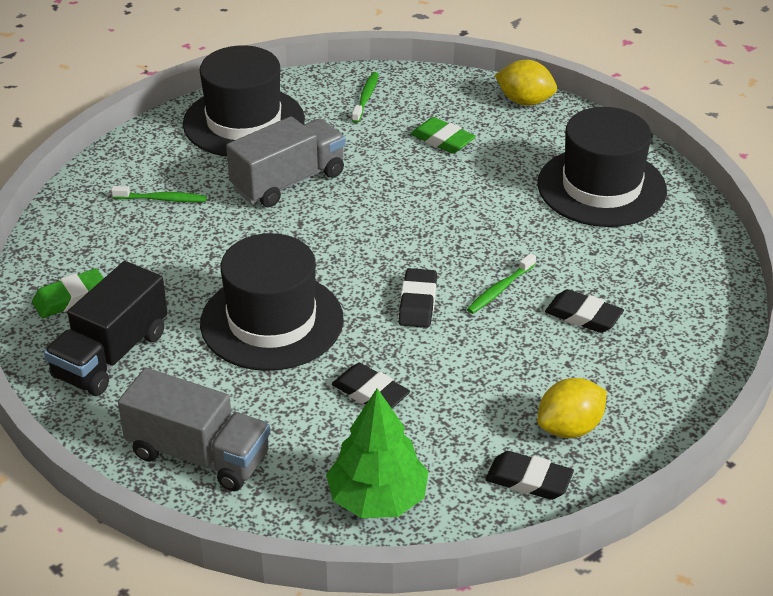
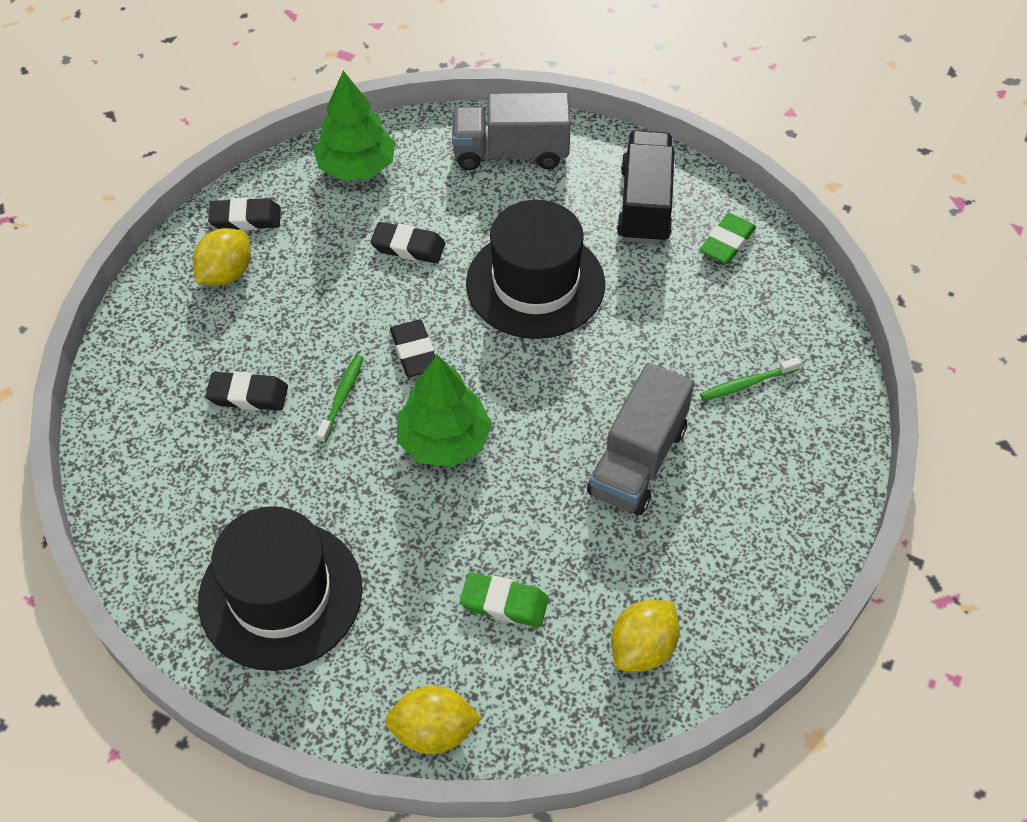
camera: 155 degrees right, 15 degrees up
black hat [183,45,305,157] -> none
green toothbrush [352,72,379,123] -> yellow lemon [611,600,680,672]
none -> green tree [397,355,492,467]

